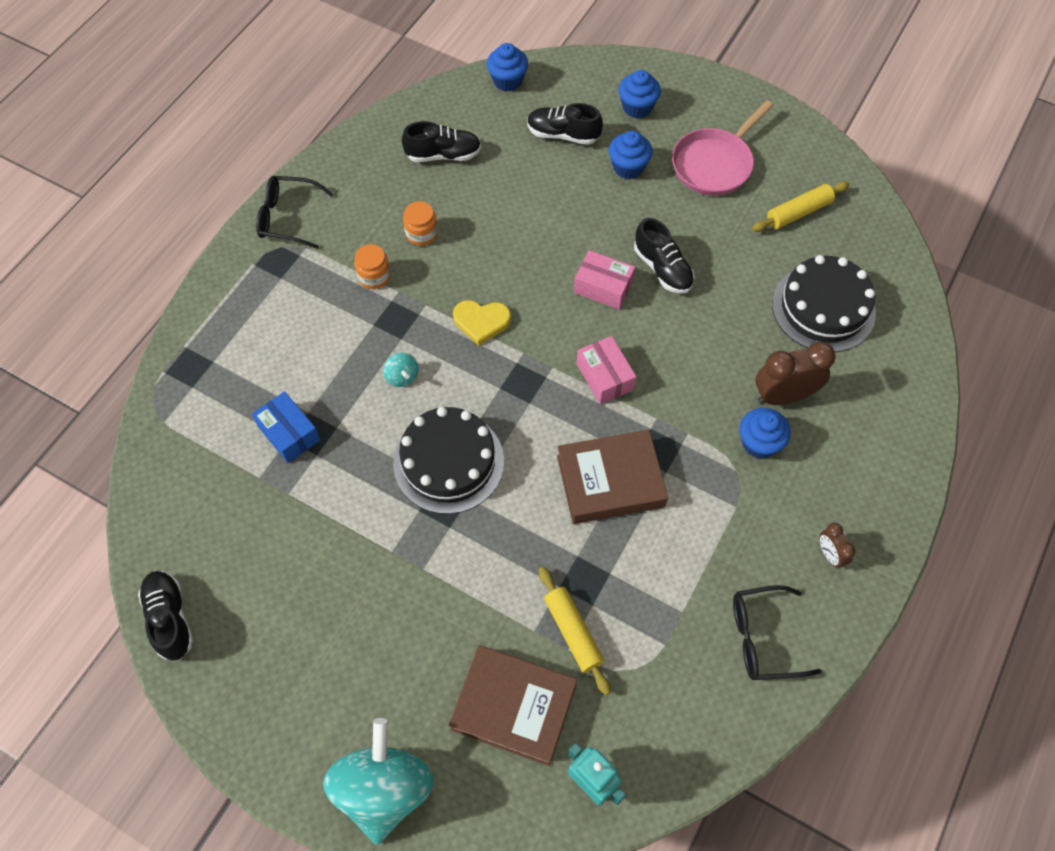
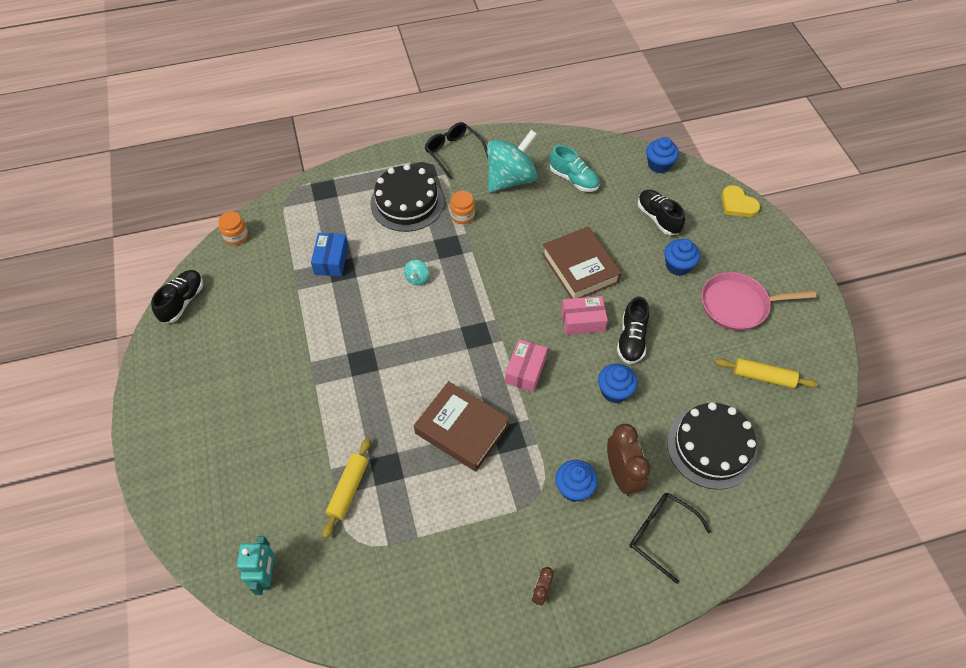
camera: 45 degrees right, 5 degrees down
turquoise spinning top [323,718,434,845] -> turquoise spinning top moved to [487,130,537,193]
black cake [393,407,504,514] -> black cake moved to [370,164,444,232]
black shoe [402,121,481,162] -> turquoise shoe [550,145,600,192]
orange jar [403,201,438,246] -> orange jar moved to [218,211,248,245]
brown book [449,645,577,766] -> brown book moved to [542,227,622,299]
yellow heart [453,300,511,346] -> yellow heart moved to [722,185,760,217]
pink box [574,250,635,310] -> pink box turned 75 degrees counterclockwise [561,296,608,335]
blue cupcake [618,70,661,118] -> blue cupcake moved to [598,364,638,403]
black glasses [733,585,822,680] -> black glasses moved to [630,493,711,584]
brown clock [756,342,836,405] -> brown clock turned 45 degrees clockwise [607,424,651,497]

